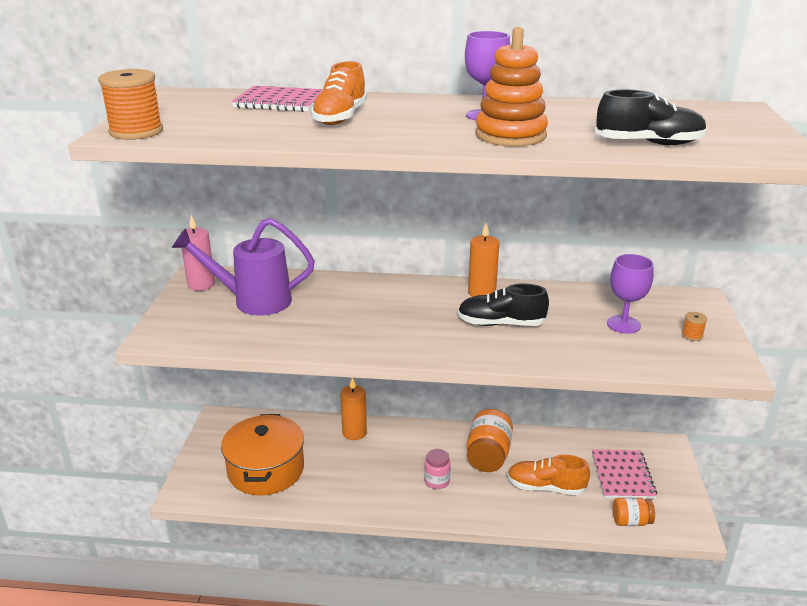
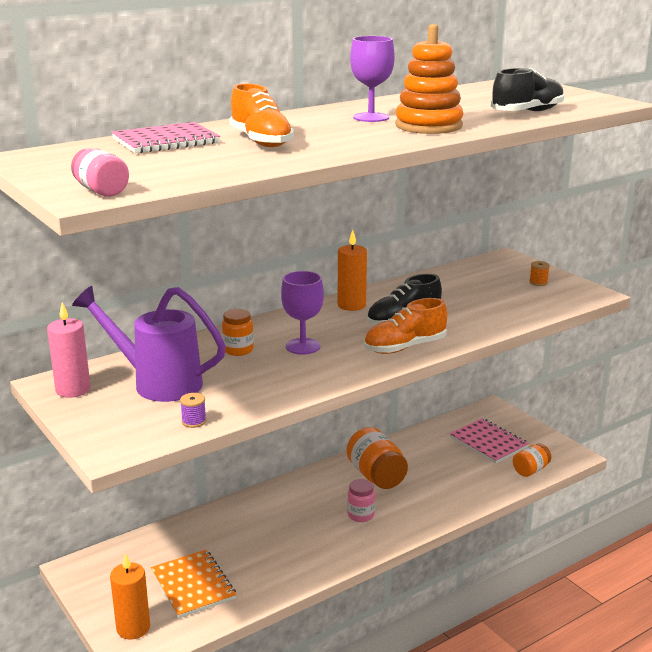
camera: 40 degrees left, 5 degrees down
orange spool [98,69,163,140] -> pink jar [71,148,129,197]
purple watering can [172,218,315,316] -> purple watering can turned 60 degrees clockwise [72,286,226,402]
orange pot [221,414,304,495] -> orange notebook [151,550,236,618]
orange candle [340,378,367,440] -> orange candle moved to [110,553,150,640]
orange shoe [507,454,590,495] -> orange shoe moved to [364,298,447,354]
purple goblet [607,254,654,334] -> purple goblet moved to [281,271,324,355]
none -> purple spool [180,393,206,428]
none -> orange jar [222,309,254,356]

